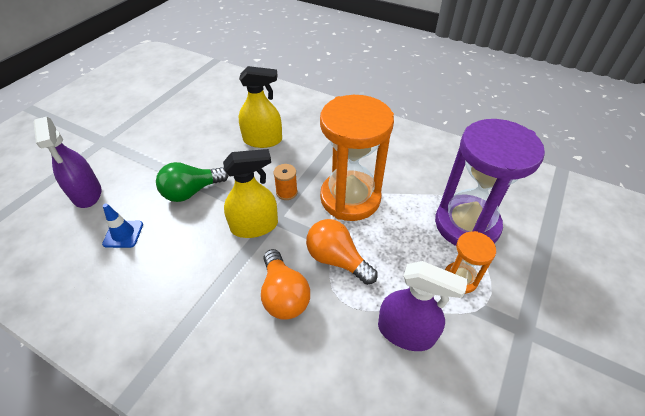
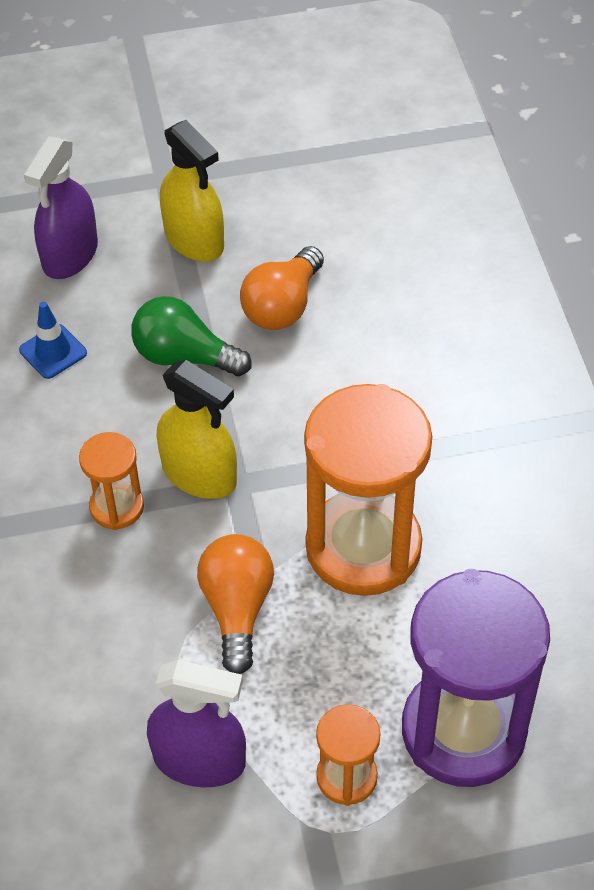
camera: 50 degrees right, 5 degrees up
yellow spray bottle [239,66,282,148] -> yellow spray bottle moved to [160,120,224,262]
orange light bulb [261,249,310,320] -> orange light bulb moved to [240,246,324,330]
orange spool [273,164,298,200] -> none
purple spray bottle [378,261,468,351] -> purple spray bottle turned 60 degrees counterclockwise [147,660,246,787]
none -> orange hourglass [79,432,144,530]

